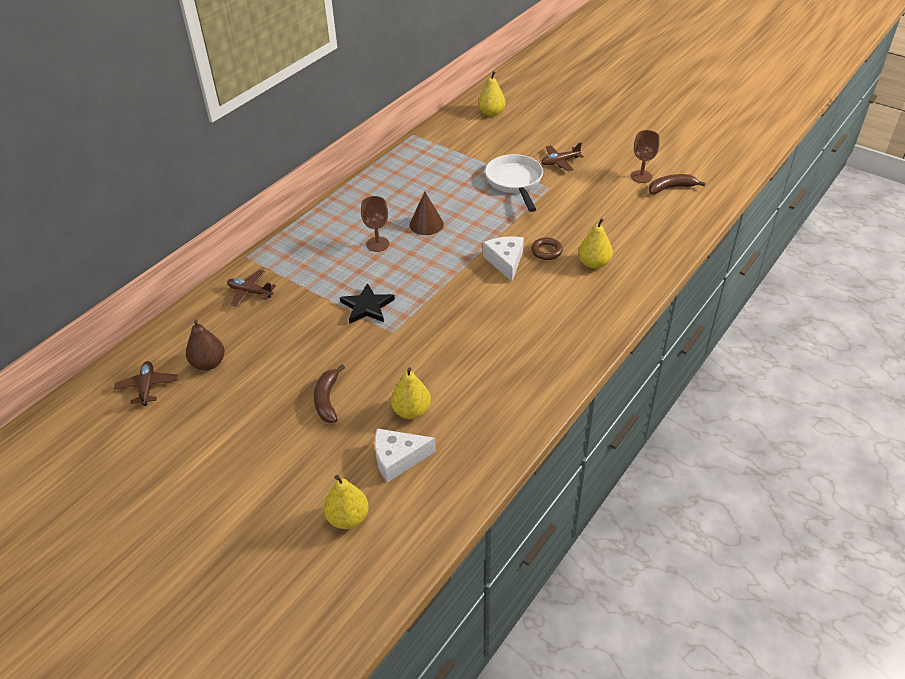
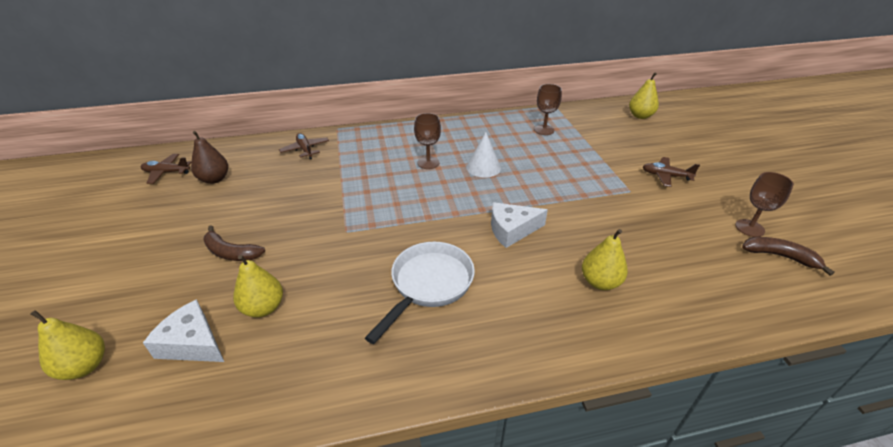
camera: 40 degrees right, 5 degrees down
brown plane [114,361,178,406] -> brown plane turned 120 degrees counterclockwise [141,154,192,184]
brown banana [314,364,345,423] -> brown banana turned 105 degrees counterclockwise [203,225,265,261]
black star [340,283,395,324] -> none
brown cone [410,192,444,235] -> white cone [466,132,501,178]
white cheese [483,236,524,281] -> white cheese turned 135 degrees counterclockwise [491,202,548,248]
white pan [485,154,543,212] -> white pan moved to [365,242,475,344]
brown ring [531,237,563,260] -> none
none -> brown goblet [534,84,562,135]

